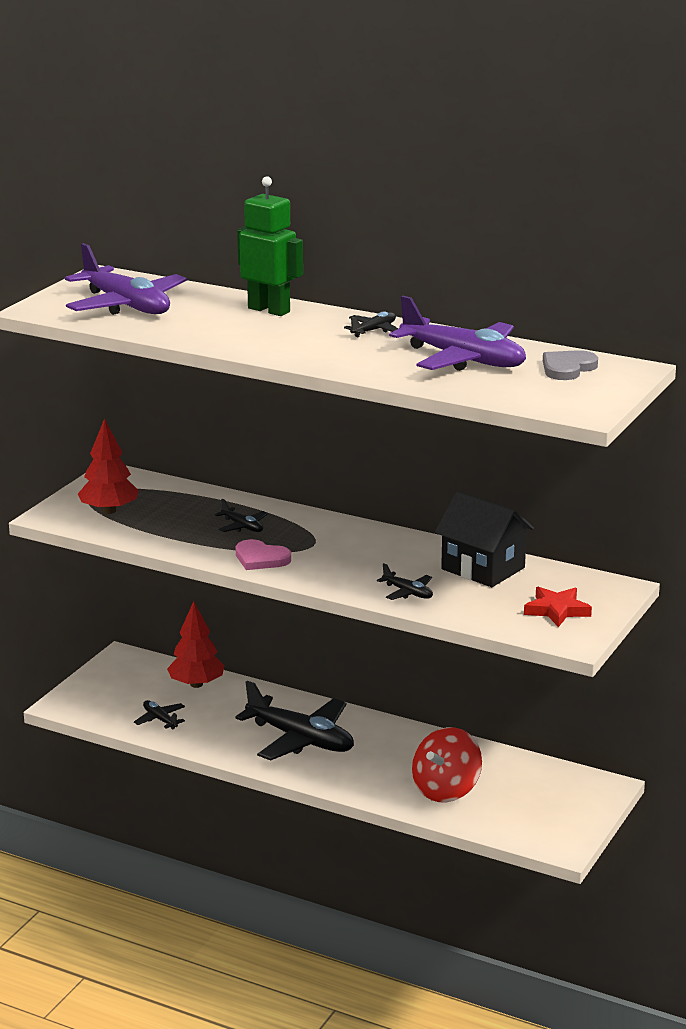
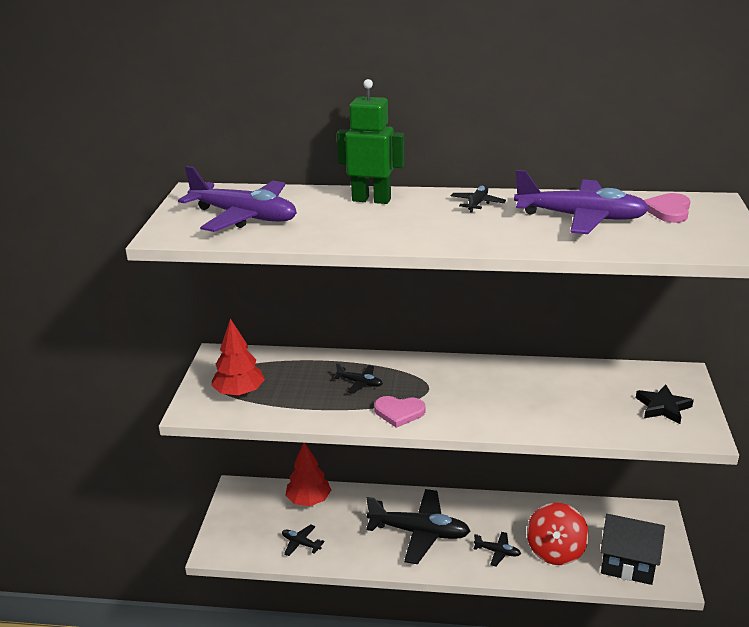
camera: 20 degrees left, 5 degrees up
black plane [377,563,433,600] -> black plane moved to [473,532,521,566]
black house [435,491,534,587] -> black house moved to [600,514,665,585]
red star [524,587,592,627] -> black star [636,385,694,424]
grey heart [543,350,598,380] -> pink heart [644,193,691,223]

